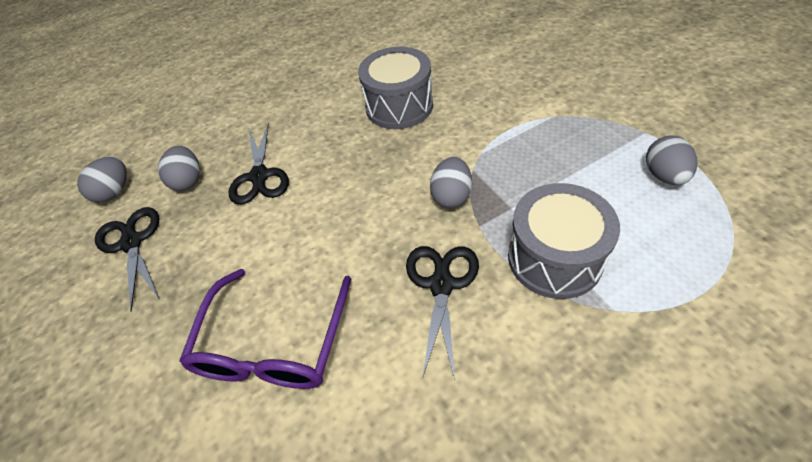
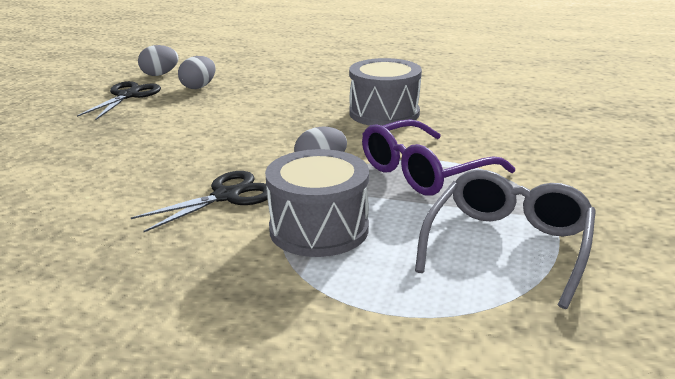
camera: 40 degrees right, 25 degrees down
purple glasses [179,269,351,389] -> purple glasses moved to [362,119,515,196]
black scissors [229,123,289,205] -> none
grey egg [646,136,697,185] -> grey glasses [415,170,596,309]

